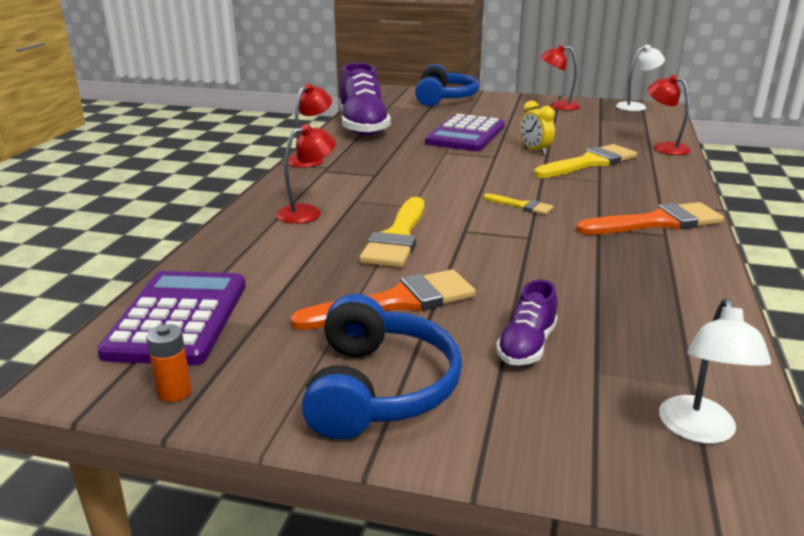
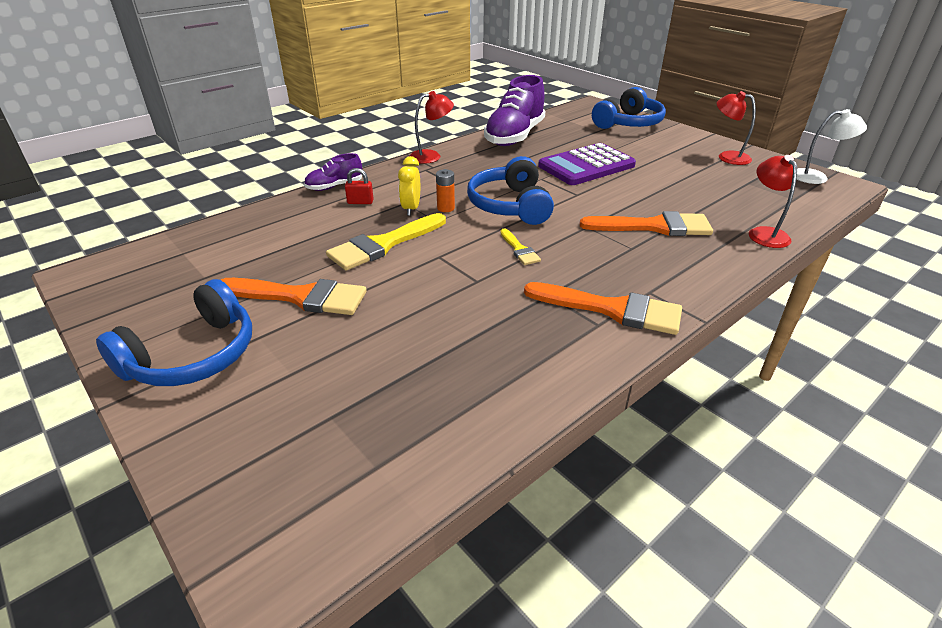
camera: 35 degrees right, 10 degrees up
purple calculator [97,271,246,365] -> none
orange battery [146,324,192,402] -> orange battery moved to [436,169,455,212]
red lamp [276,124,336,224] -> red padlock [345,168,374,204]
purple shoe [496,279,558,365] -> purple shoe moved to [304,153,362,191]
yellow clock [520,101,555,155] -> yellow clock moved to [398,156,420,216]
yellow brush [534,144,637,178] -> orange brush [579,211,713,236]
white lamp [659,298,771,444] -> none
none -> blue headphones [467,156,554,225]

